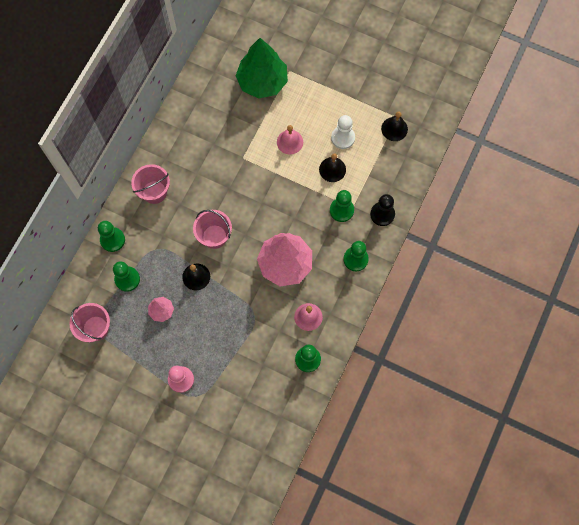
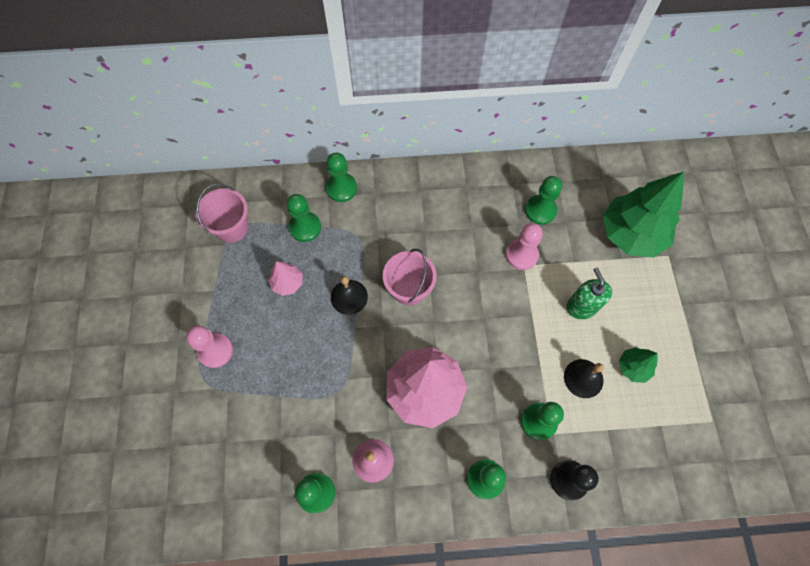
camera: 60 degrees right, 5 degrees down
pink bucket [131,164,170,204] -> none
pink bell [277,125,303,155] -> green soap dispenser [566,268,612,319]
white pawn [331,115,355,149] -> green tree [619,347,658,383]
black bell [381,112,408,141] -> none
none -> pink pawn [506,223,543,270]
none -> green pawn [525,176,562,225]

